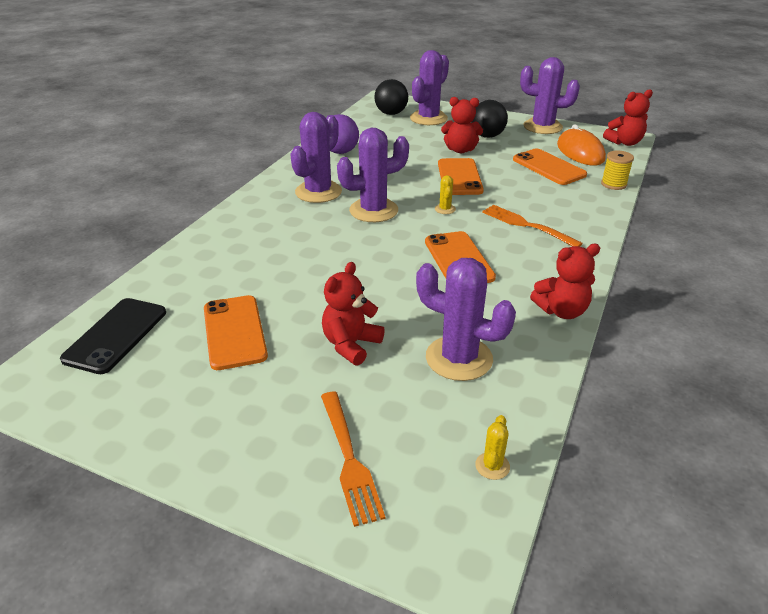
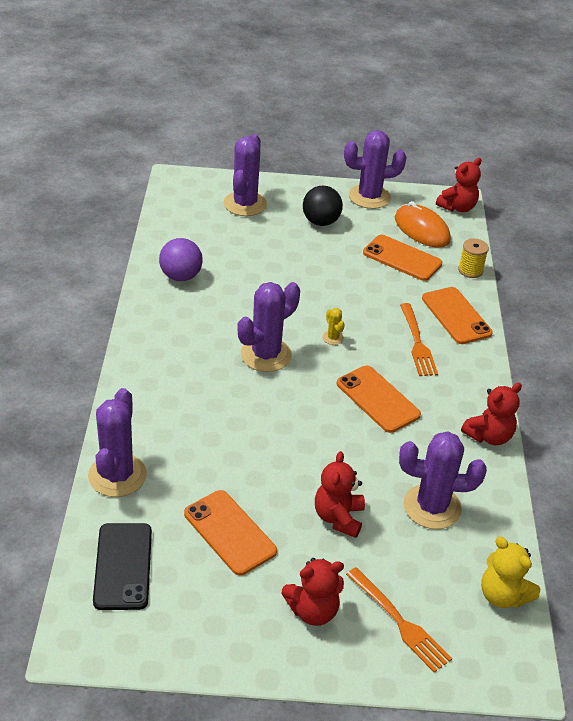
camera: 25 degrees left, 5 degrees up
purple cactus [290,112,342,203] -> purple cactus moved to [88,388,147,497]
black ball [374,79,408,115] -> none
orange phone [438,158,484,195] -> orange phone moved to [422,287,493,344]
red teddy bear [441,97,483,153] -> red teddy bear moved to [281,558,344,626]
yellow cactus [475,415,510,480] -> yellow teddy bear [481,537,540,608]
orange fork [482,205,583,247] -> orange fork turned 120 degrees counterclockwise [400,303,438,376]

